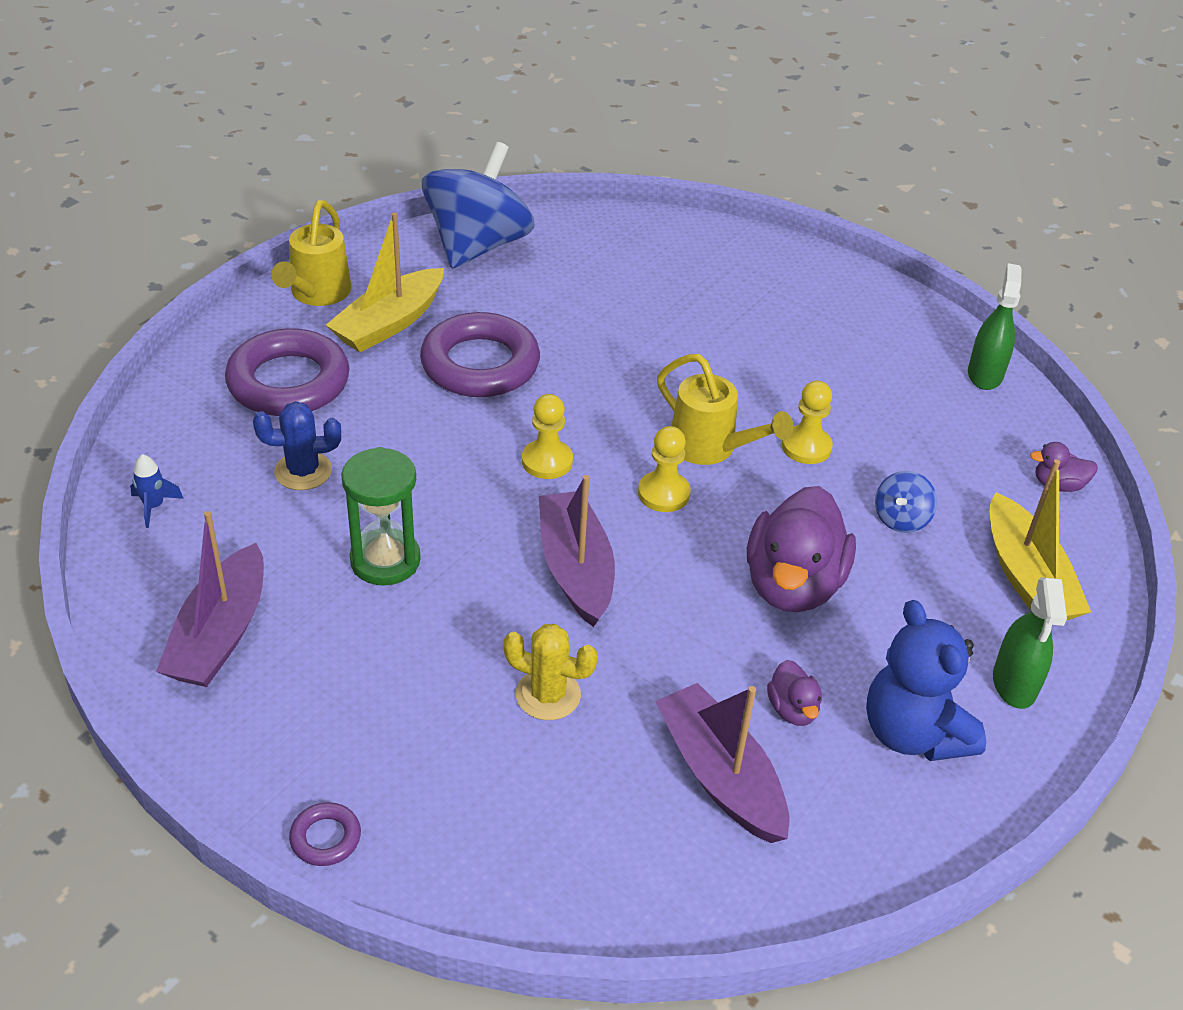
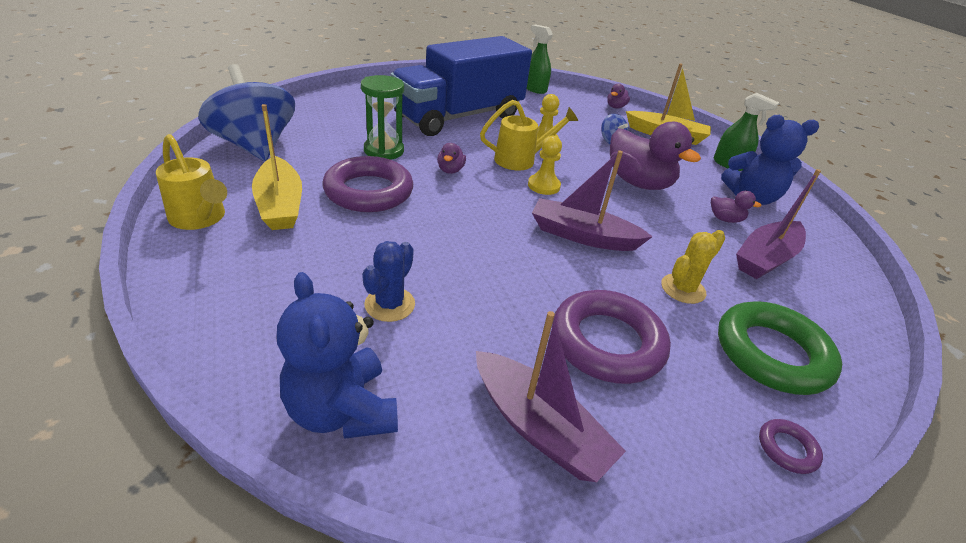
camera: 60 degrees left, 5 degrees down
blue rocket [130,454,184,528] -> blue teddy bear [277,272,398,439]
purple ring [225,328,349,416] -> purple ring moved to [552,290,671,384]
green hourglass [341,447,421,586] -> green hourglass moved to [361,75,404,160]
yellow pawn [522,394,573,479] -> none
purple boat [655,683,790,843] -> purple boat turned 45 degrees counterclockwise [736,169,821,279]
none -> blue truck [390,36,532,136]
none -> purple duck [437,143,466,174]
none -> green ring [718,301,842,395]

